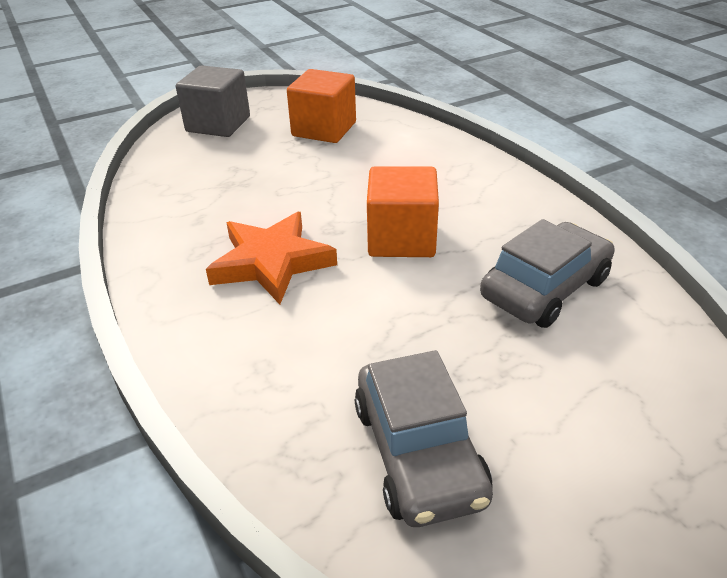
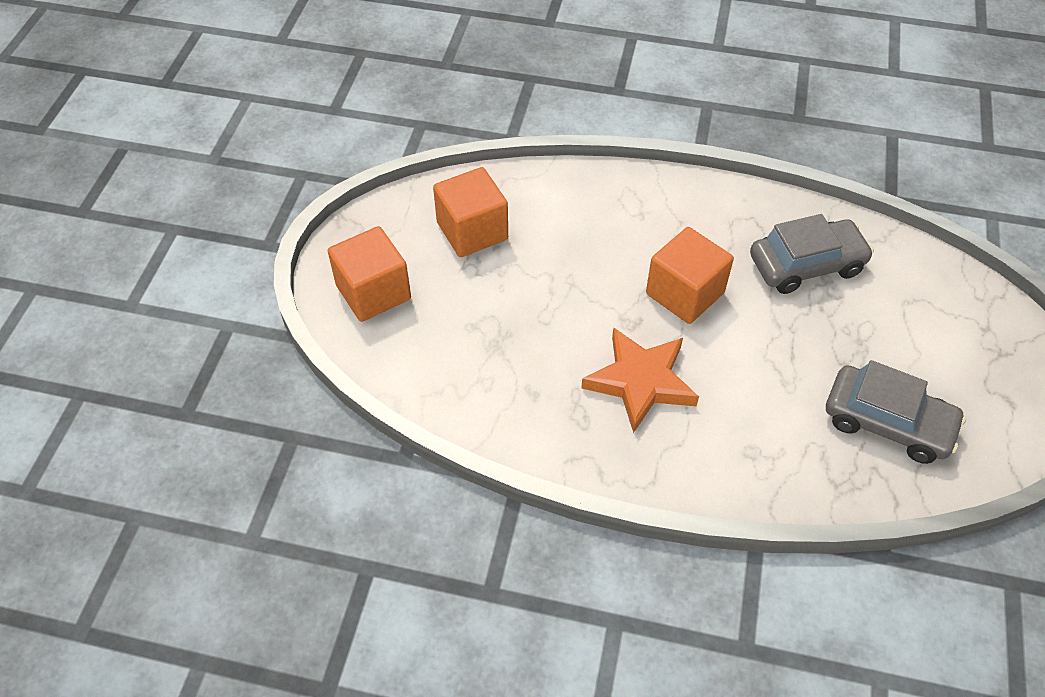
camera: 50 degrees left, 15 degrees up
grey cube [176,65,250,137] -> orange cube [328,226,411,322]
grey car [480,219,615,328] -> grey car turned 75 degrees clockwise [750,214,874,294]

